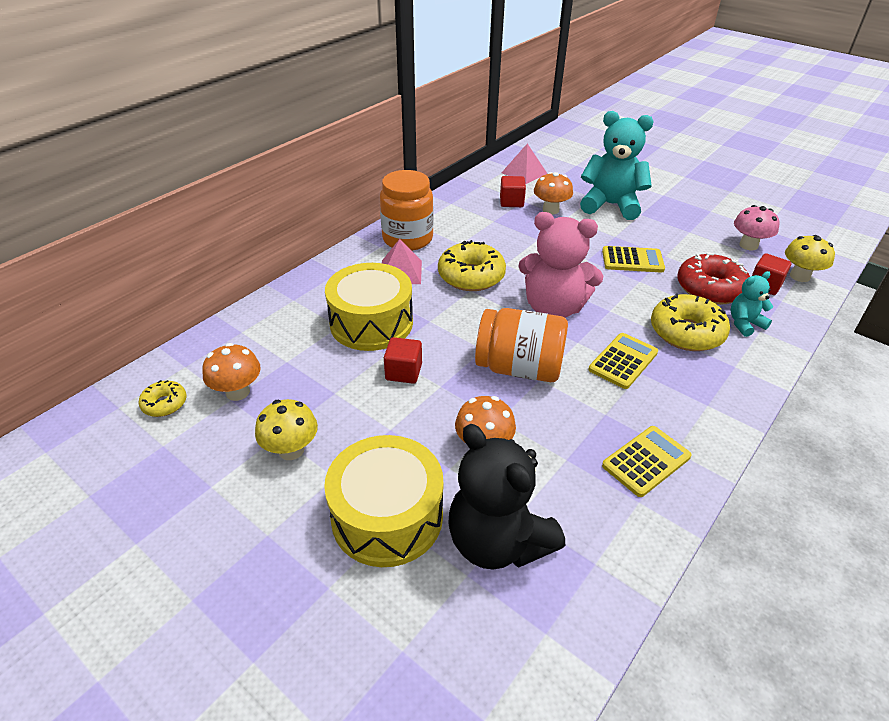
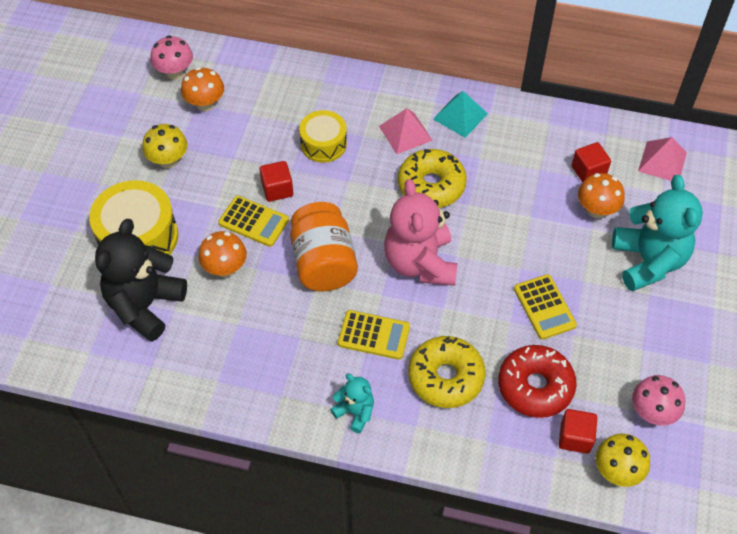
camera: 65 degrees right, 15 degrees up
yellow donut [139,380,187,417] -> pink mushroom [150,35,193,80]
yellow drum [325,263,413,351] -> yellow drum [299,110,347,163], size x0.62
orange jar [380,170,434,251] -> turquoise pyramid [433,91,488,138]
yellow calculator [602,426,692,497] -> yellow calculator moved to [218,196,289,247]
turquoise teddy bear [730,271,773,337] -> turquoise teddy bear moved to [330,374,374,433]

